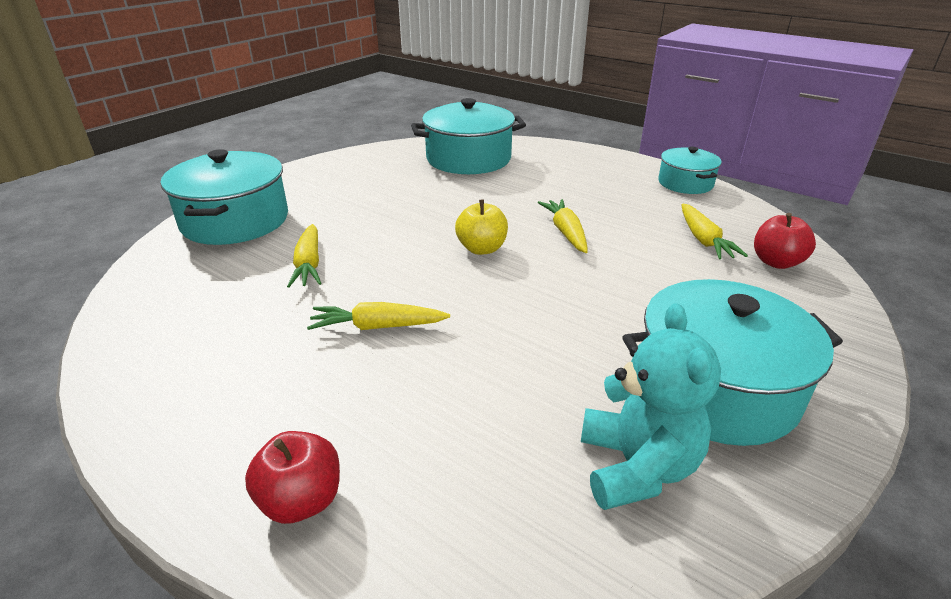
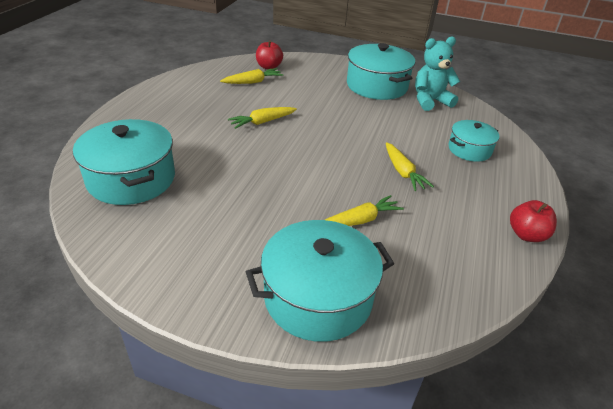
camera: 110 degrees left, 5 degrees up
red apple [245,431,340,524] -> red apple moved to [510,200,557,242]
yellow apple [455,200,508,255] -> none
turquoise pot [658,147,722,194] -> turquoise pot moved to [448,120,499,162]

